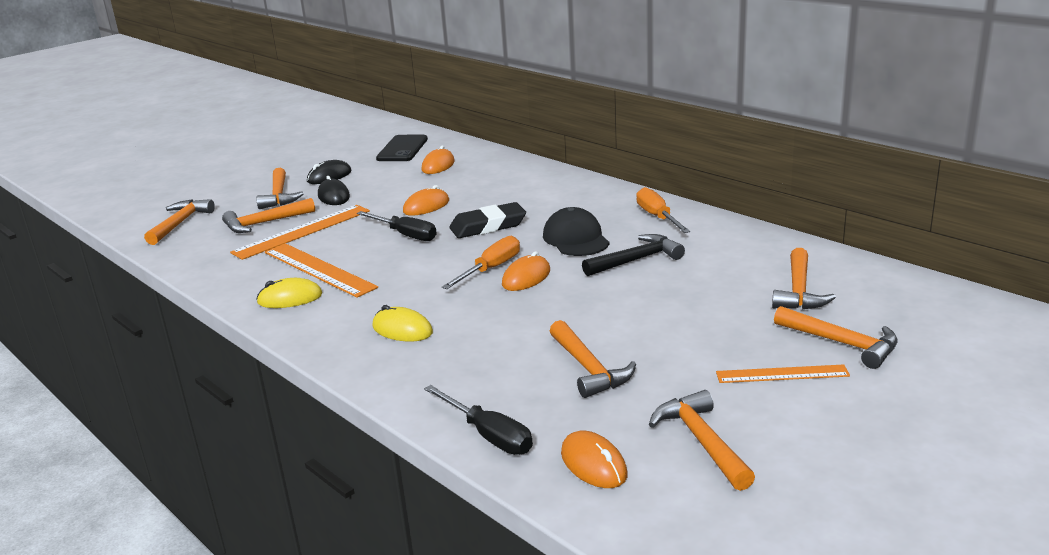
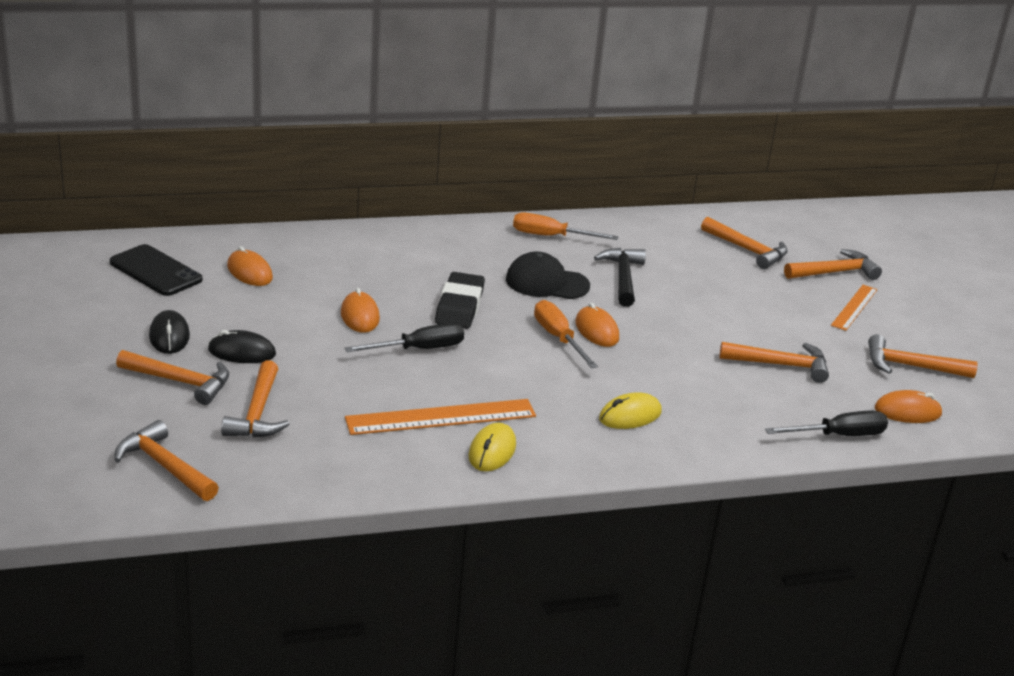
camera: 65 degrees left, 5 degrees up
orange ruler [230,205,370,260] -> none

